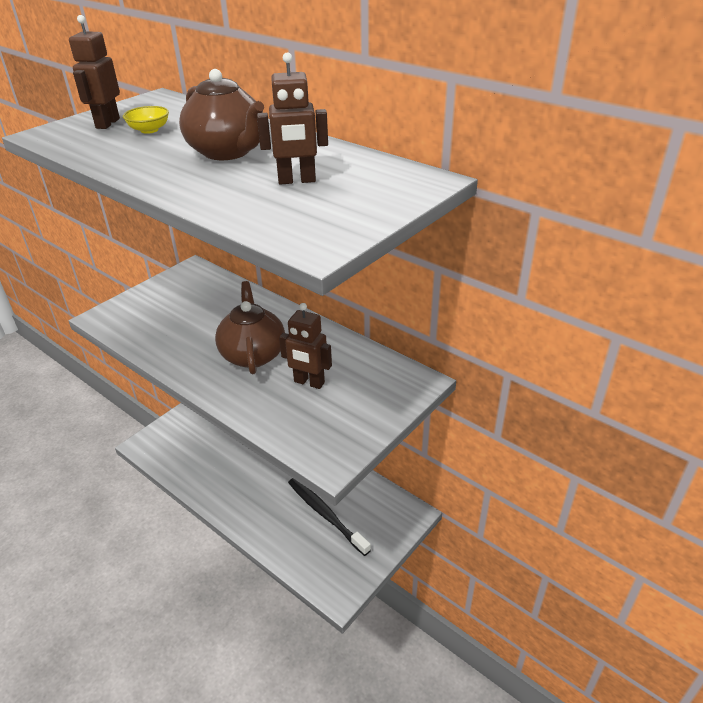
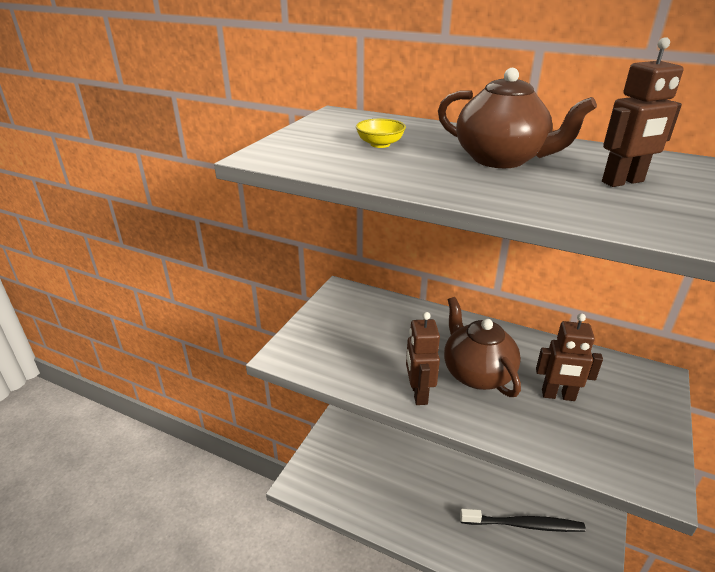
camera: 15 degrees left, 5 degrees down
brown robot [69,15,120,129] -> brown robot moved to [406,312,440,405]
black toothbrush [288,478,371,556] -> black toothbrush turned 150 degrees clockwise [460,509,586,532]

